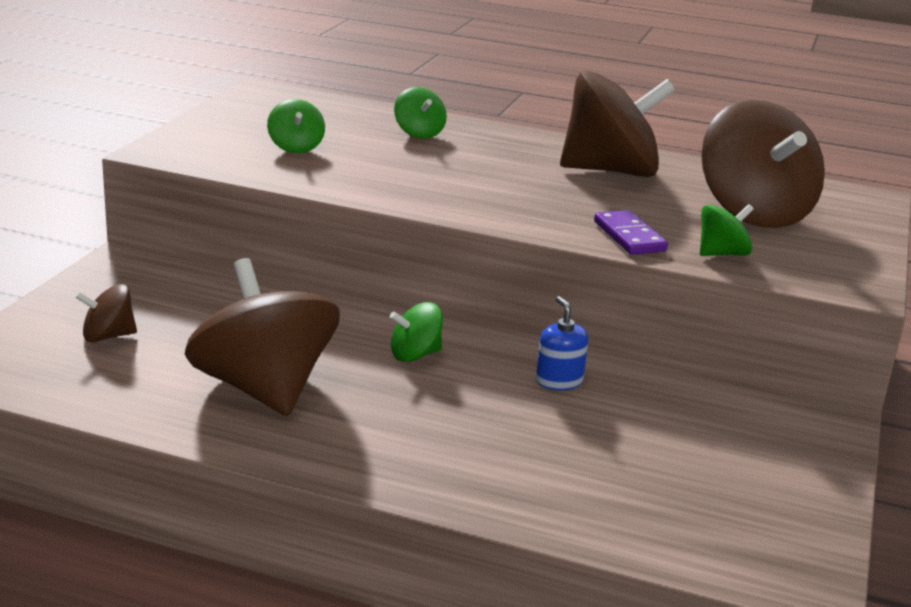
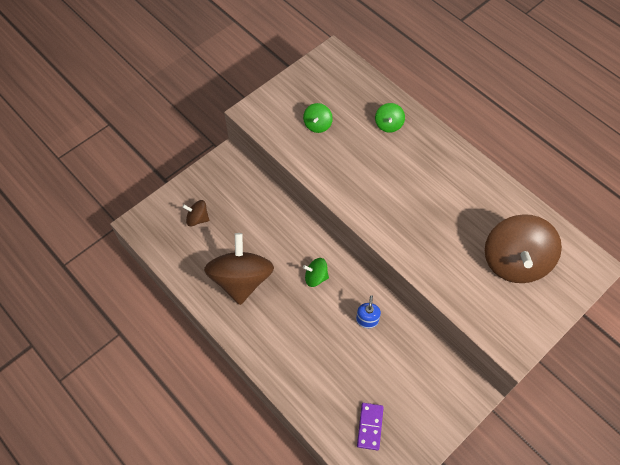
camera: 30 degrees right, 35 degrees up
brown spinning top [560,71,675,177] -> none
purple domino [594,210,668,255] -> purple domino moved to [357,403,384,451]
green spinning top [700,204,754,256] -> none

